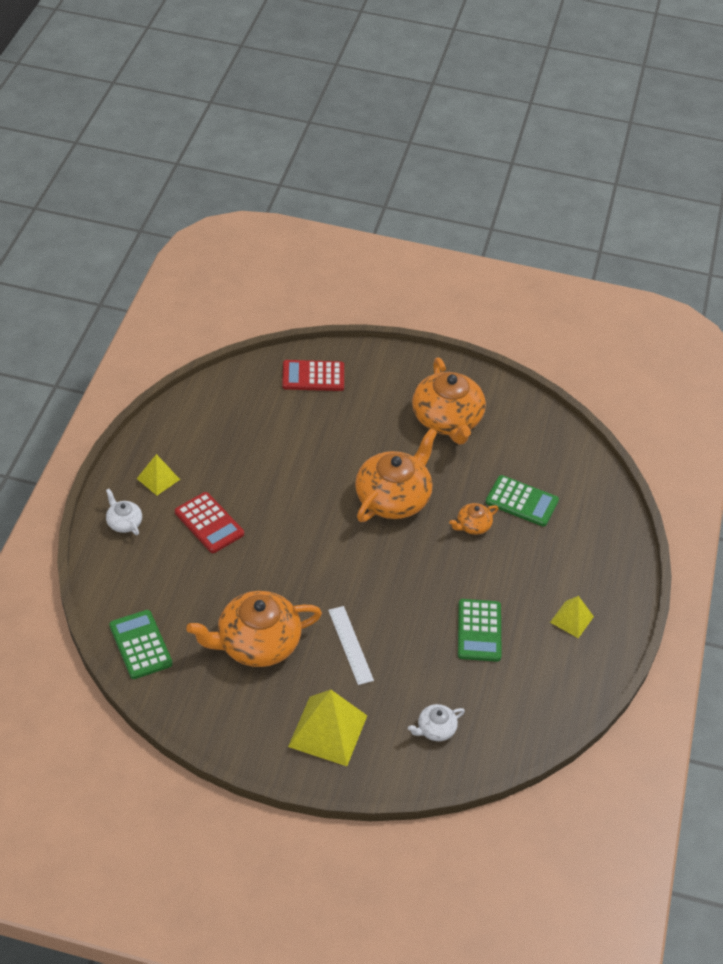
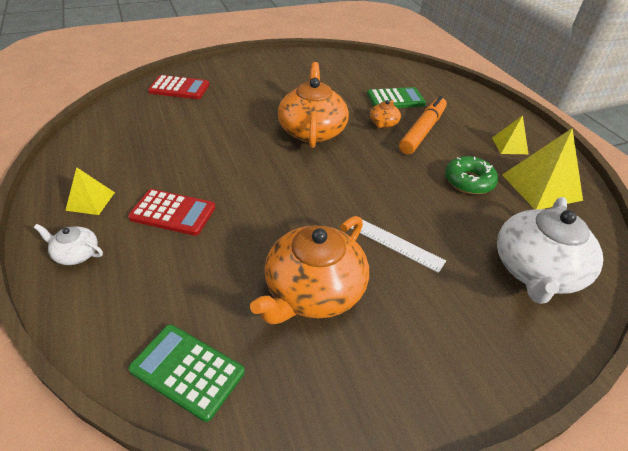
camera: 35 degrees left, 5 degrees down
red calculator [282,360,344,391] -> red calculator turned 135 degrees counterclockwise [148,75,210,99]
yellow pyramid [288,690,367,766] -> yellow pyramid moved to [502,128,583,209]
white teapot [408,704,465,741] -> white teapot [497,197,603,304], size x2.18
orange teapot [412,358,486,445] -> none
green calculator [458,599,501,662] -> green donut [445,156,498,194]
none -> orange marker [399,96,447,155]

